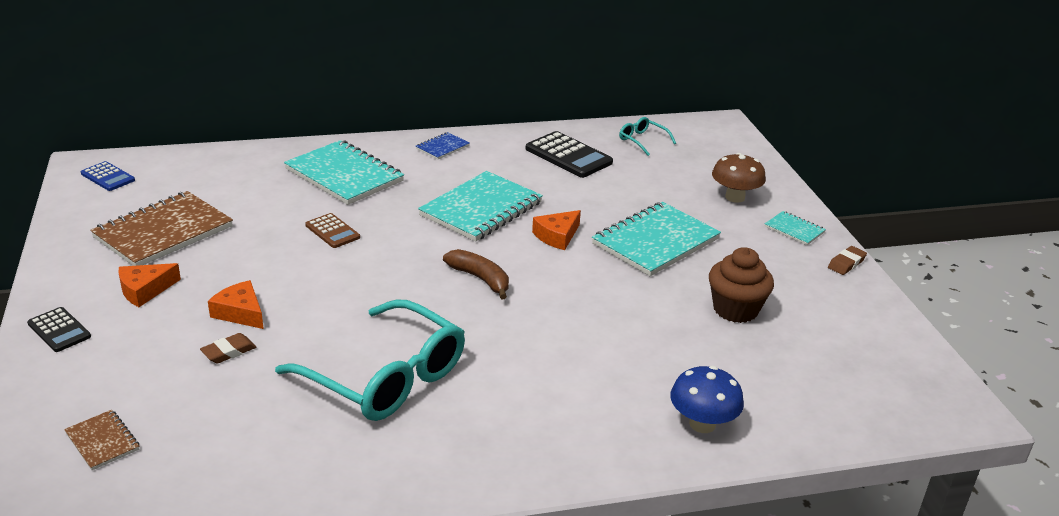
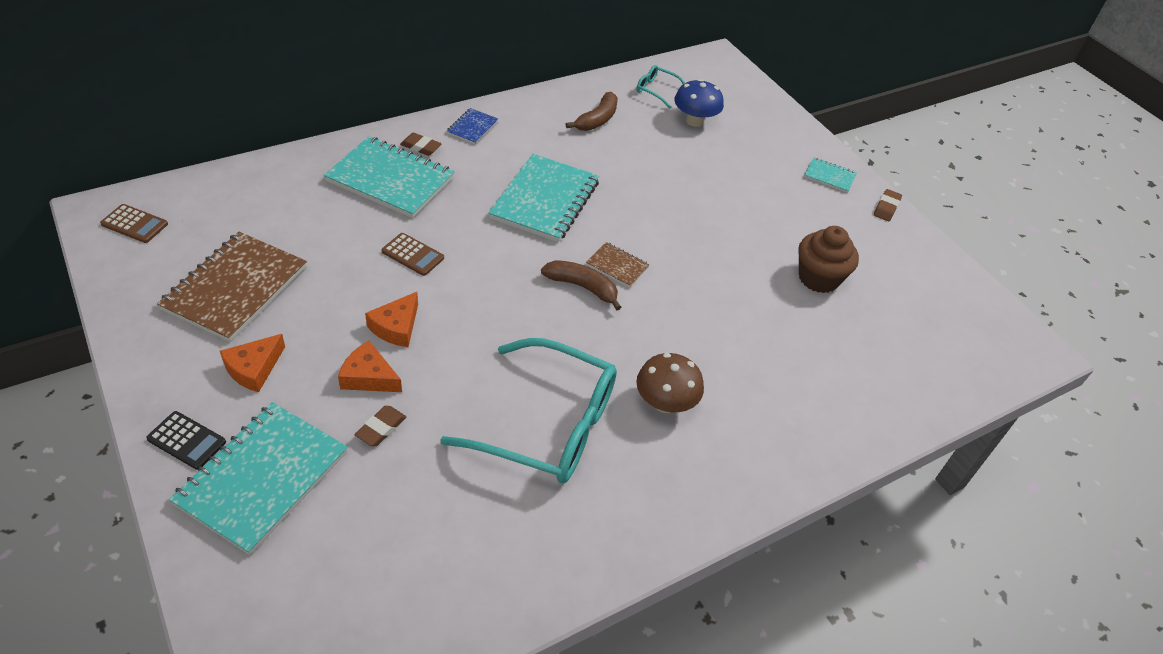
camera: 20 degrees left, 15 degrees up
brown notebook [64,410,139,470] -> brown notebook moved to [586,242,650,288]
blue calculator [81,161,135,191] -> brown calculator [100,204,168,243]
black calculator [526,131,613,178] -> brown banana [566,92,618,131]
orange cheese [532,210,581,250] -> orange cheese moved to [365,292,418,347]
turquoise notebook [592,202,721,276] -> turquoise notebook moved to [169,402,348,555]
blue mushroom [670,366,744,433] -> blue mushroom moved to [674,79,724,127]
brown mushroom [712,153,766,203] -> brown mushroom moved to [636,353,704,413]
none -> brown eraser [400,133,442,156]

